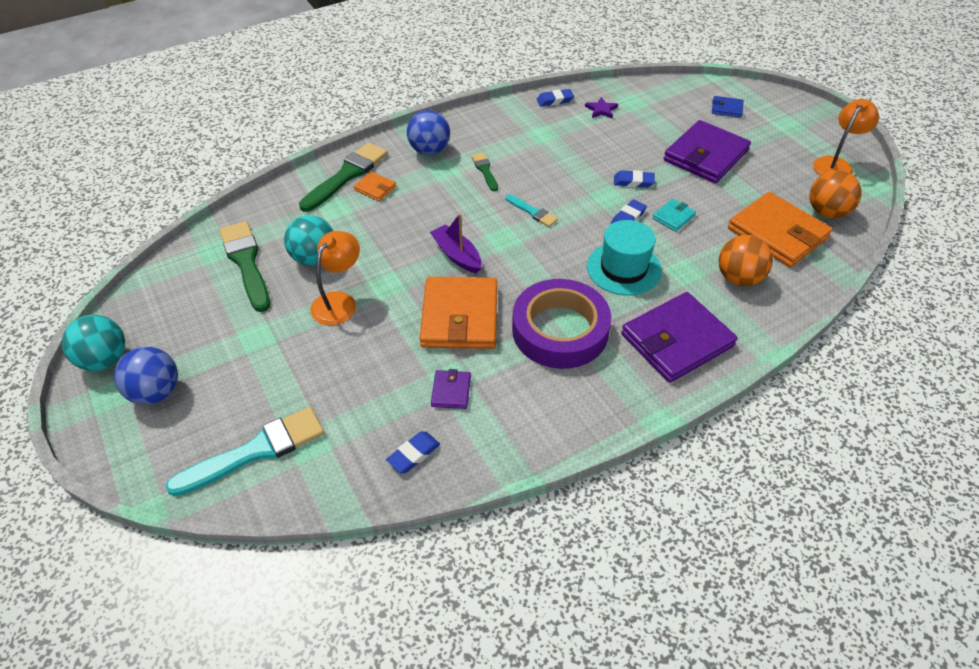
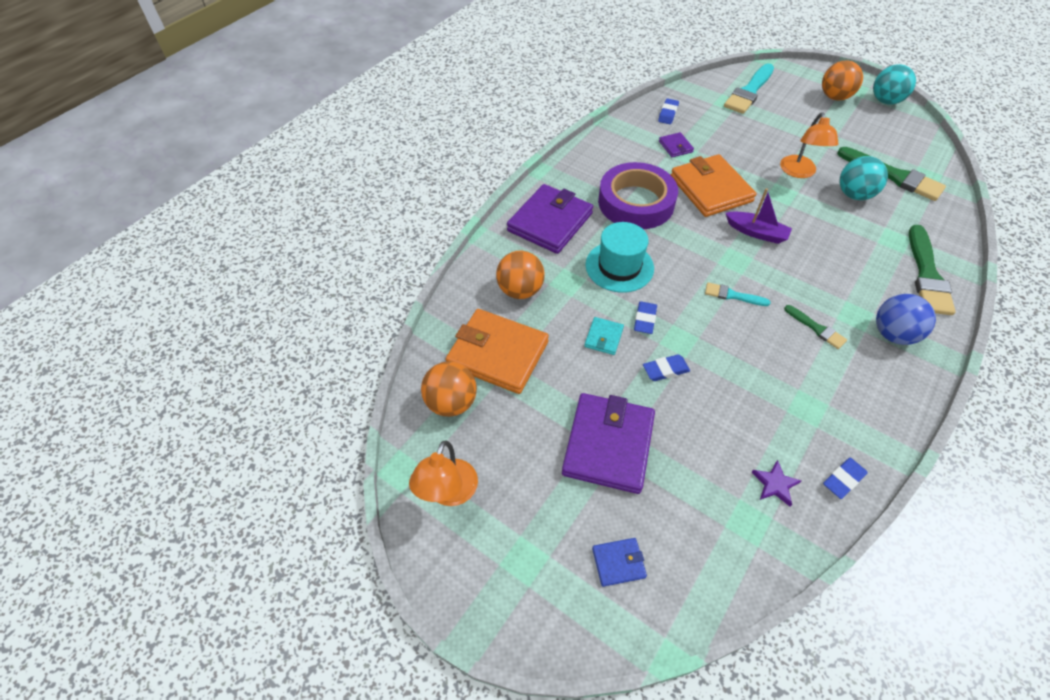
camera: 155 degrees right, 5 degrees up
blue ball [114,347,178,405] -> orange ball [822,60,863,100]
orange wallet [354,172,396,201] -> none

